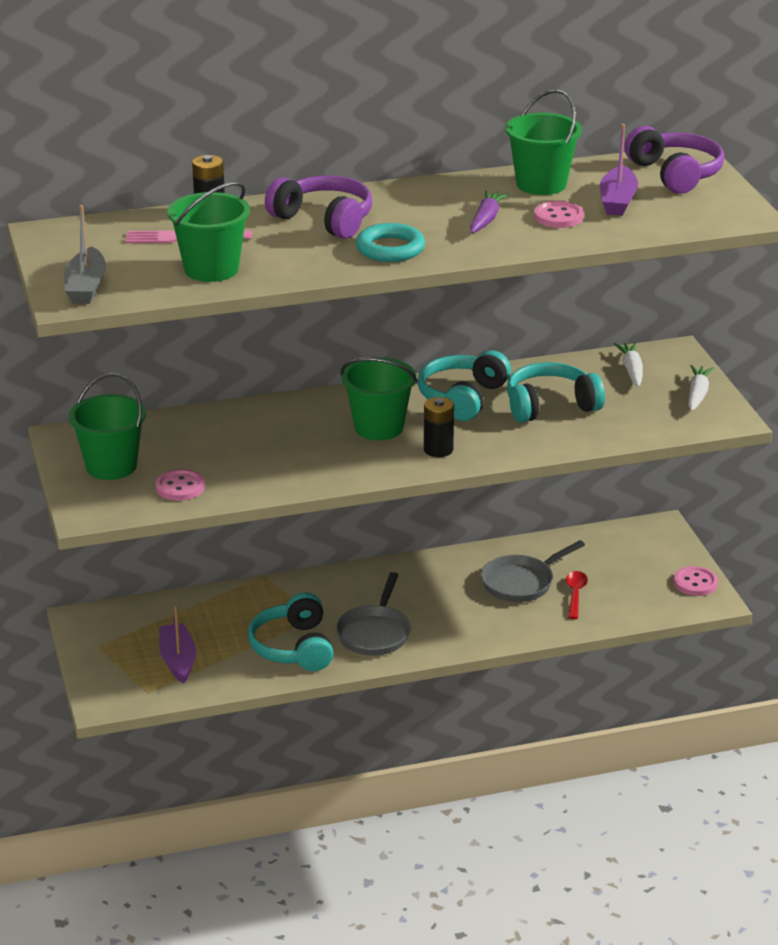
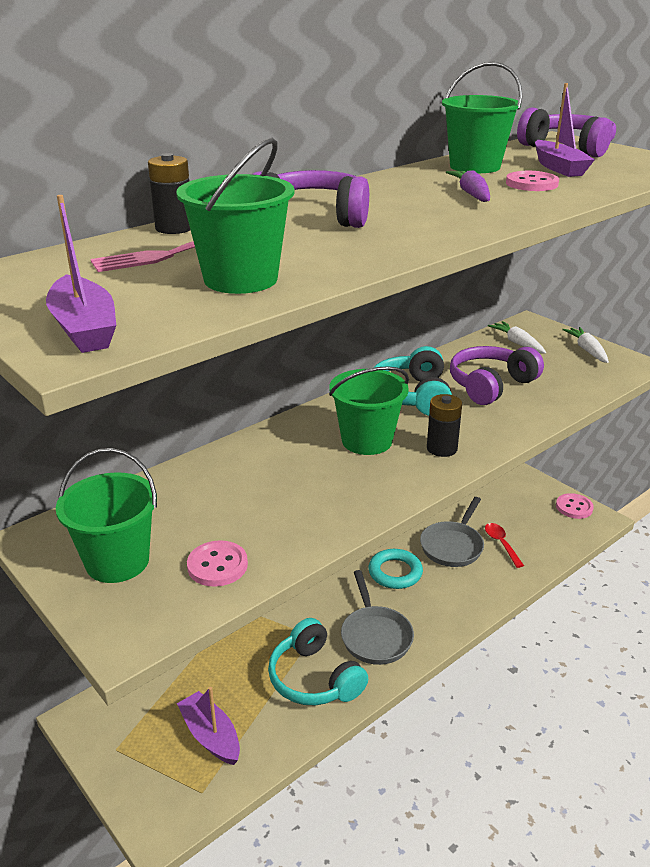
camera: 25 degrees left, 0 degrees up
grey boat [64,205,106,304] -> purple boat [46,195,116,353]
turquoise ring [356,223,425,262] -> turquoise ring moved to [368,549,423,589]
turquoise headphones [507,362,605,423] -> purple headphones [450,346,544,405]

